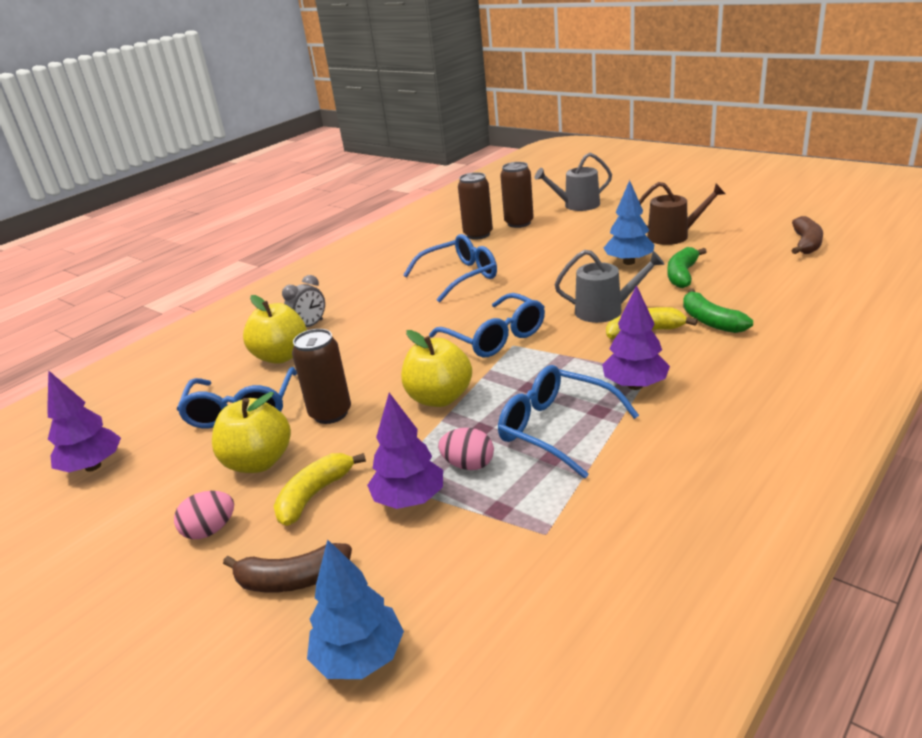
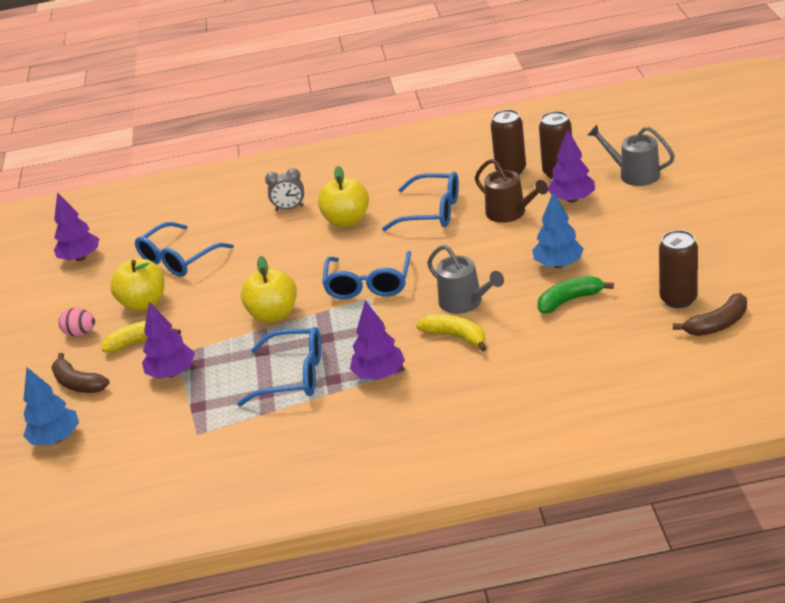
camera: 45 degrees right, 5 degrees up
yellow apple [243,295,307,364] -> yellow apple moved to [318,166,369,227]
brown can [292,329,351,424] -> brown can moved to [659,230,698,308]
pink egg [438,428,494,470] -> none
blue glasses [498,365,639,479] -> blue glasses turned 105 degrees clockwise [237,327,321,406]
brown watering can [639,182,725,245] -> brown watering can moved to [475,159,548,223]
green banana [683,288,753,333] -> none
none -> purple tree [548,129,595,203]

